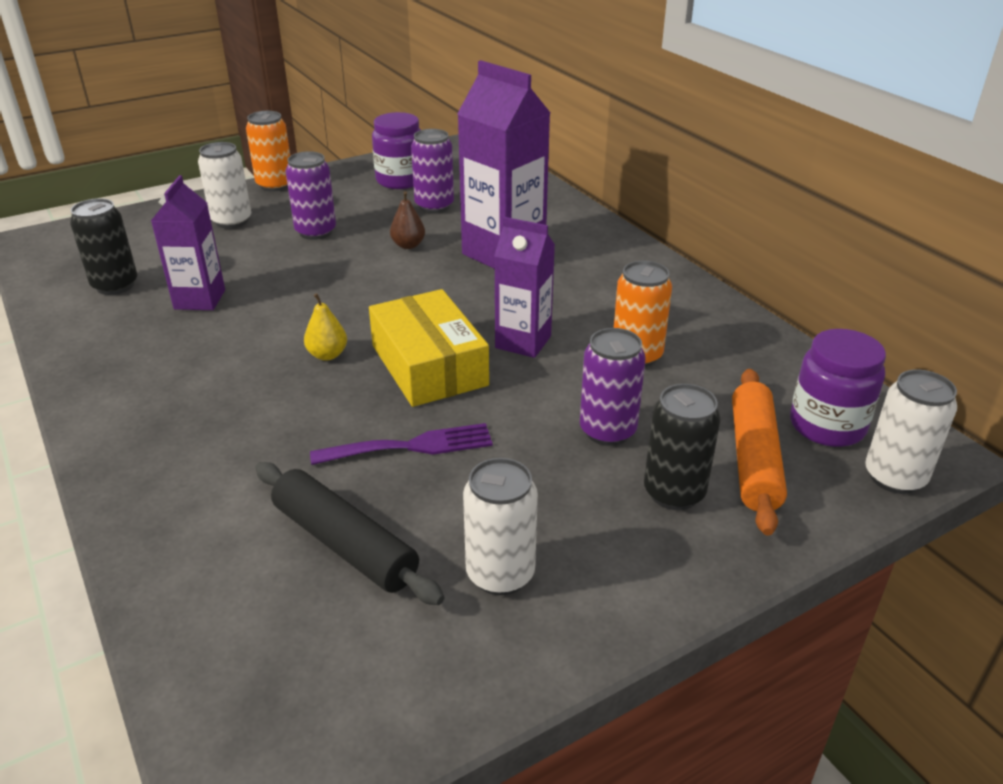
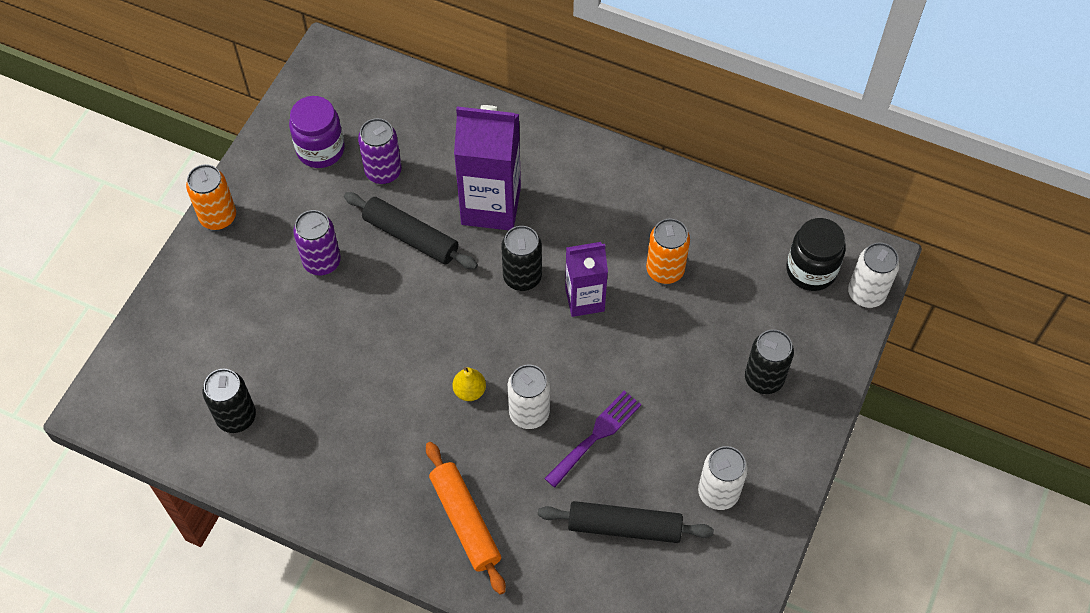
camera: 35 degrees left, 25 degrees up
purple carton [151,175,225,310] -> none
white can [198,142,251,229] -> white can moved to [508,365,550,429]
yellow box [369,289,489,407] -> none
brown pear [390,191,425,249] -> black rolling pin [344,192,478,269]
purple can [580,328,646,446] -> none
orange rolling pin [732,369,787,536] -> orange rolling pin moved to [426,442,506,595]
purple jar [790,329,886,447] -> black jar [786,218,846,291]
none -> black can [501,226,542,291]

